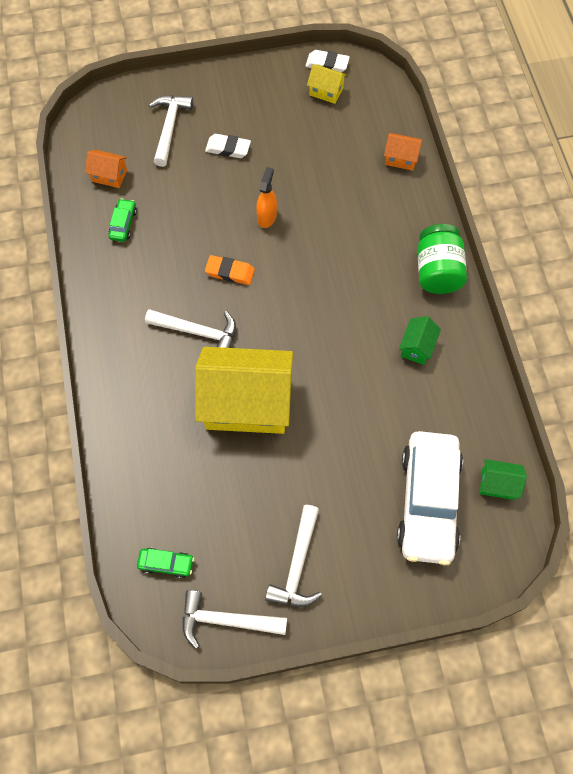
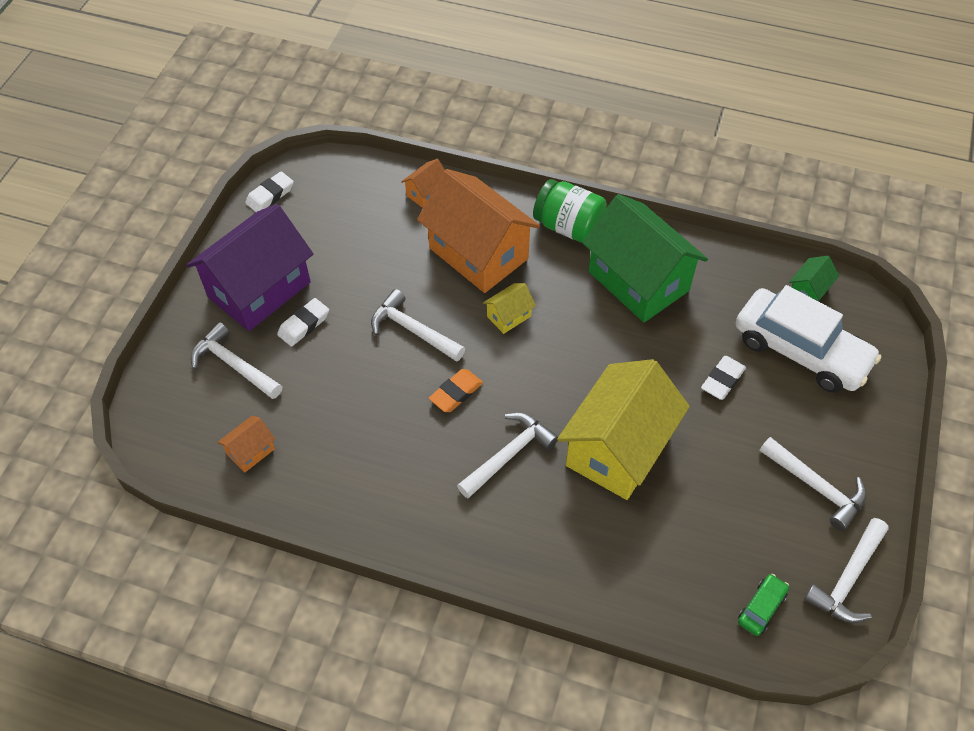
camera: 60 degrees left, 10 degrees down
green car [108,198,137,242] -> none
orange spray bottle [256,167,277,228] -> white hammer [371,289,465,362]
yellow house [307,64,347,104] -> yellow house moved to [483,283,536,334]
green house [399,316,441,365] -> green house [582,194,708,322], size x2.36
none -> purple house [186,204,313,331]
none -> orange house [417,169,540,293]
none -> white eraser [701,356,746,400]

